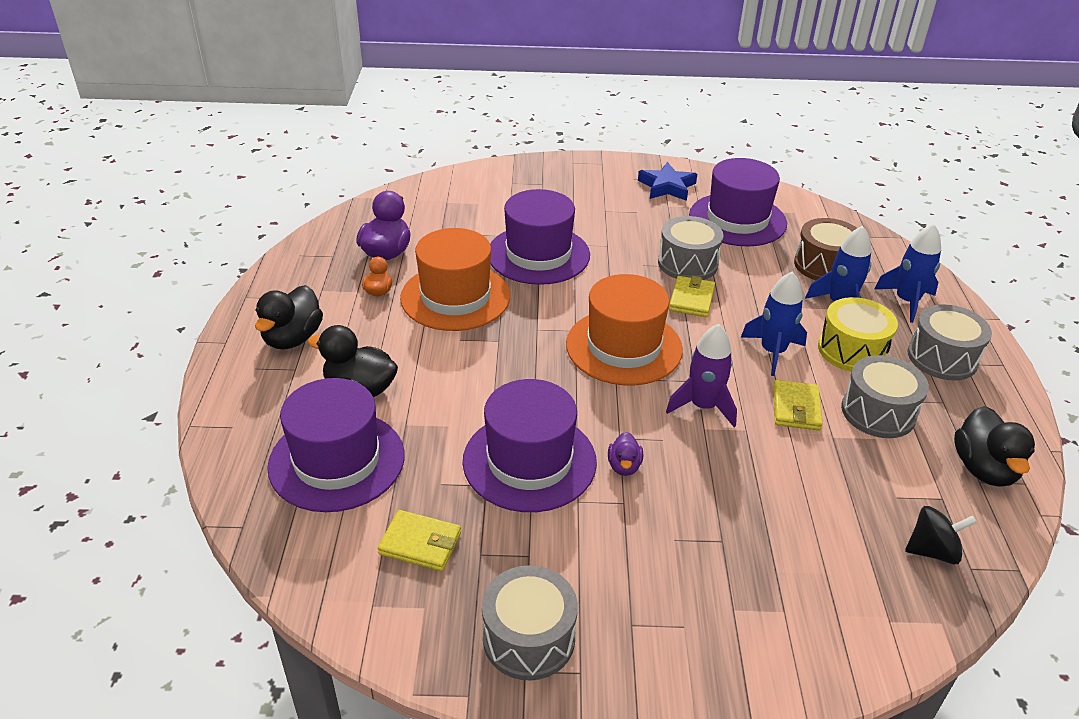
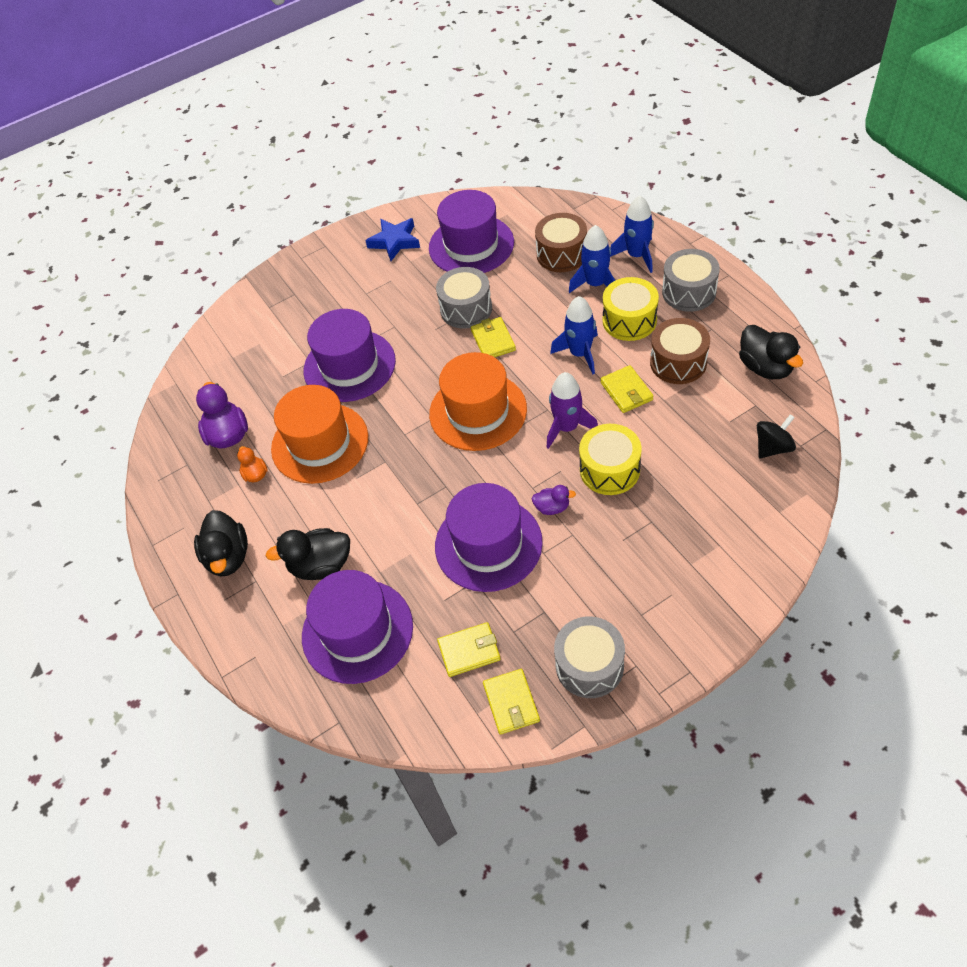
camera: 25 degrees left, 15 degrees up
purple duck [608,432,643,476] -> purple duck turned 60 degrees counterclockwise [532,485,576,515]
grey drum [841,355,929,438] -> brown drum [650,318,710,384]
none -> yellow wallet [483,669,540,735]
none -> yellow drum [579,424,642,495]

